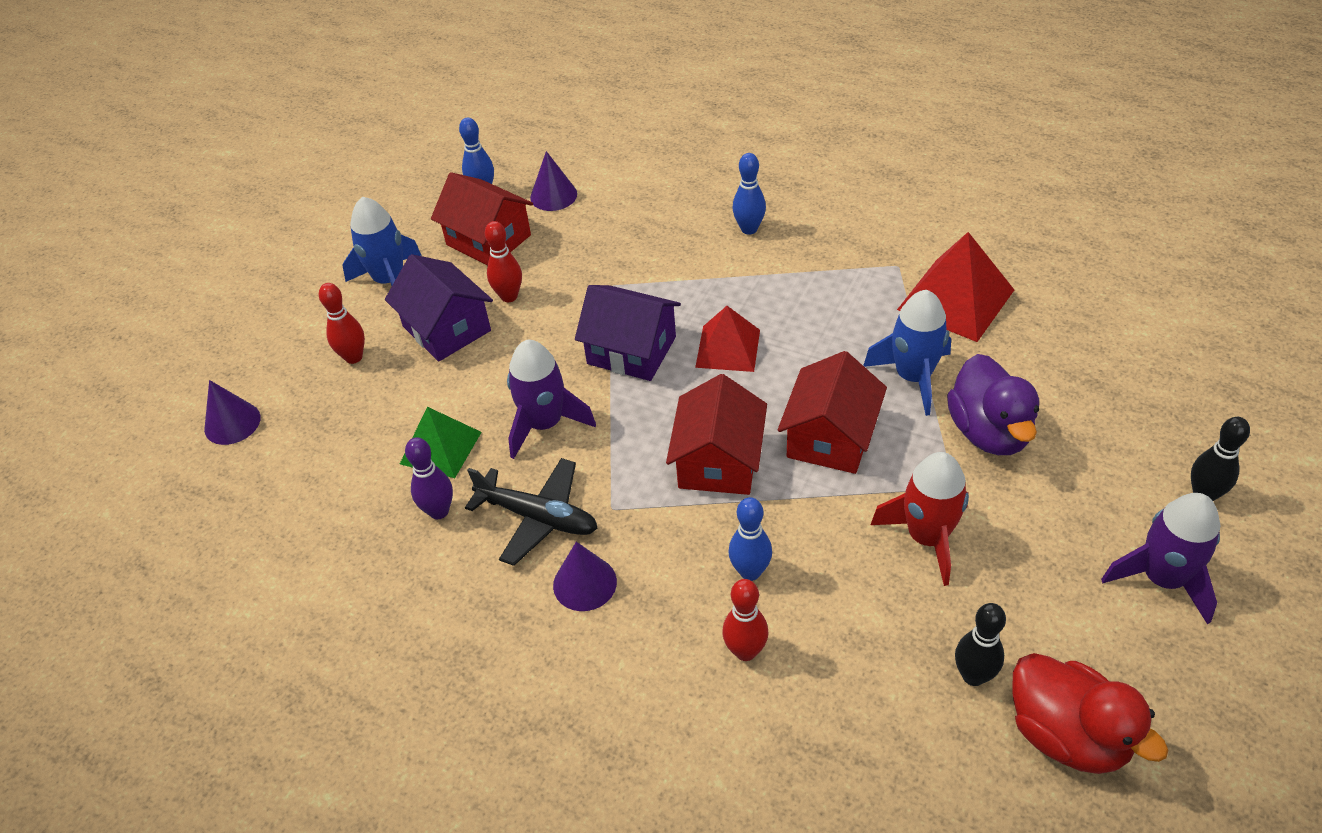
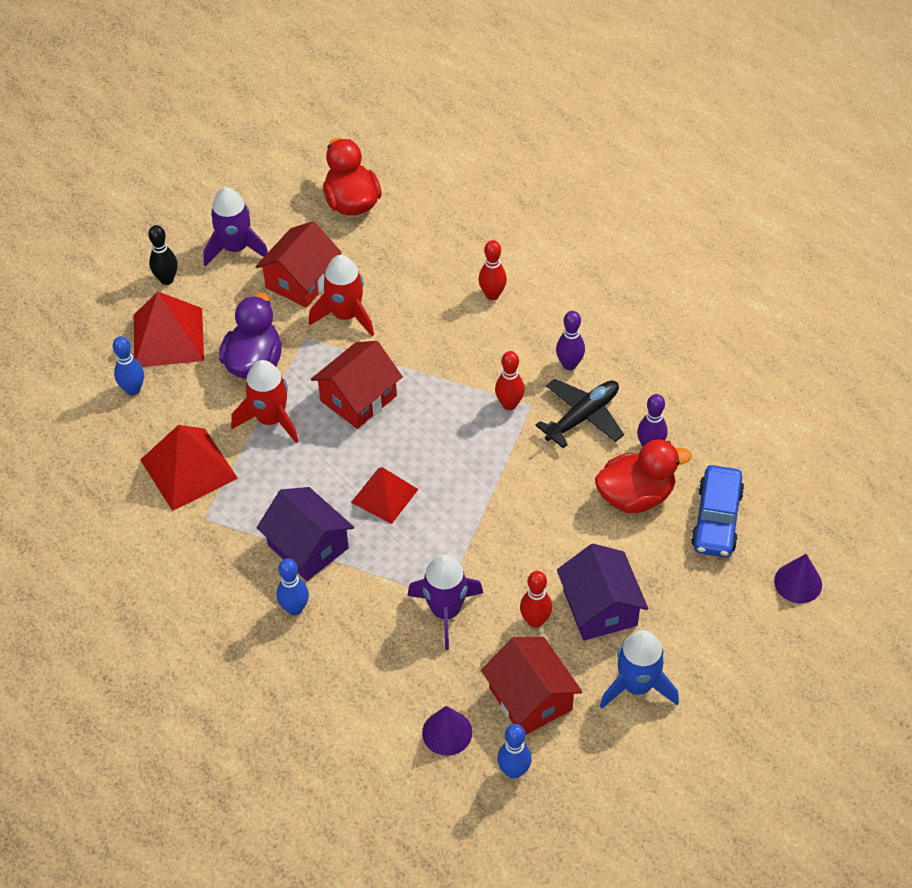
camera: 160 degrees left, 5 degrees up
red bowling pin [319,283,365,364] -> red bowling pin moved to [495,351,525,410]
green pyramid [400,407,482,478] -> red duck [595,439,692,513]
black plane [465,458,597,566] -> black plane turned 90 degrees clockwise [535,379,624,448]
purple rocket [507,340,596,459] -> purple rocket moved to [407,555,483,650]
purple cone [553,542,617,611] -> purple bowling pin [556,311,585,370]
purple house [575,285,681,381] -> purple house moved to [257,487,354,581]
red house [666,374,767,495] -> red house moved to [256,221,342,308]
blue bowling pin [728,497,772,581] -> blue bowling pin moved to [113,336,144,395]
blue rocket [863,290,951,416] -> red rocket [231,360,299,443]
black bowling pin [955,603,1006,686] -> none
none -> red pyramid [134,292,204,367]
none -> blue car [691,465,744,557]

